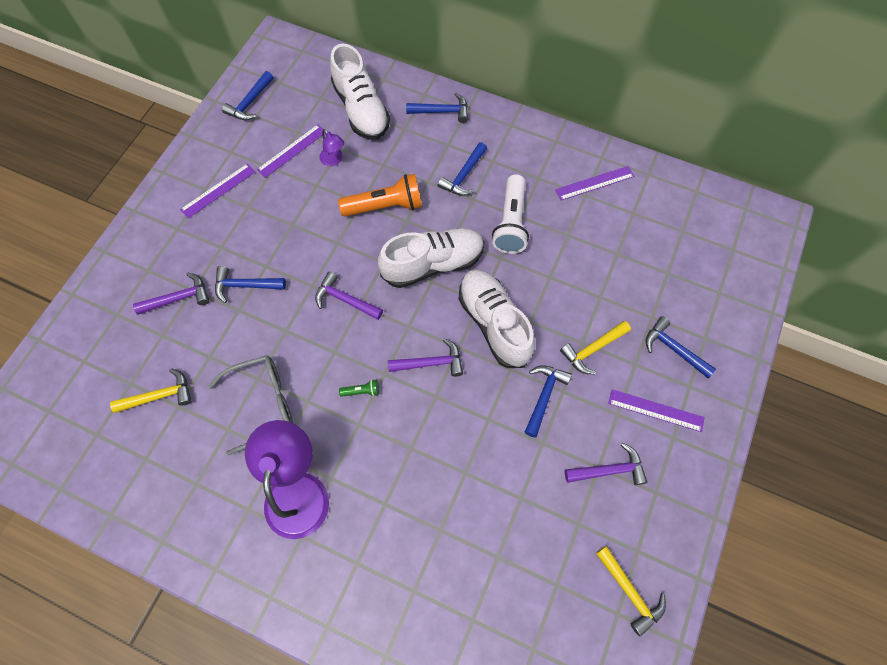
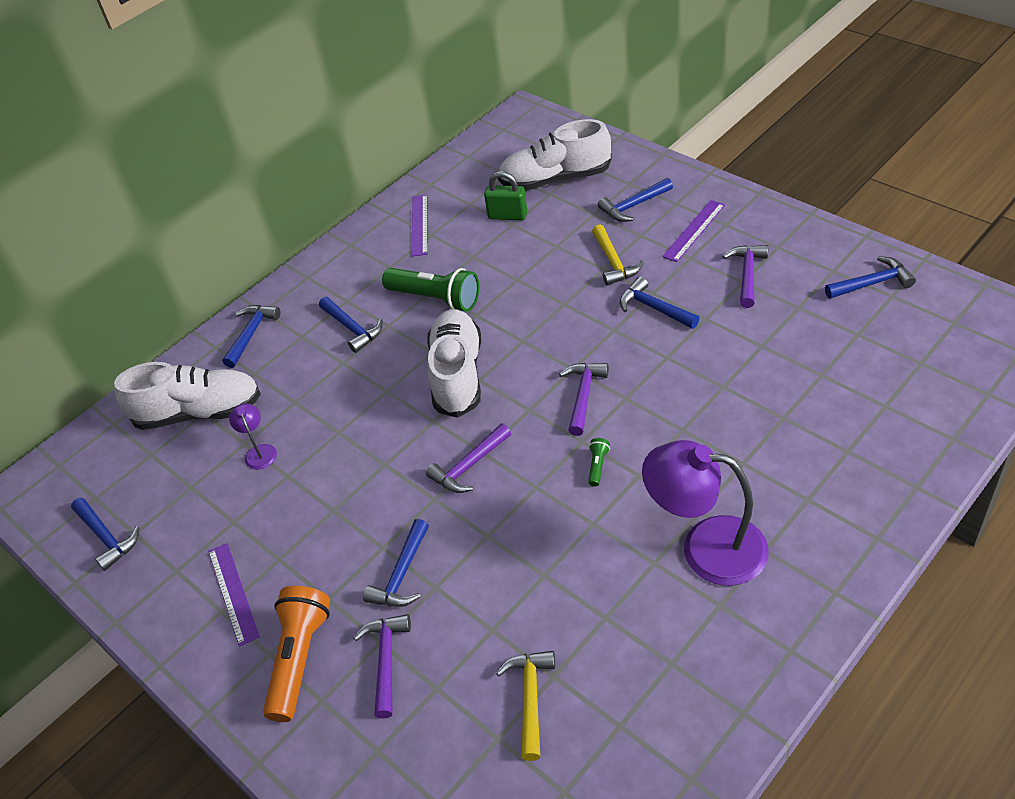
camera: 65 degrees left, 20 degrees down
grey glasses [208,355,293,455] -> none
purple ruler [257,125,325,178] -> none
purple lamp [319,129,344,166] -> purple lamp turned 90 degrees counterclockwise [229,403,277,470]
orange flashlight [338,174,422,217] -> orange flashlight moved to [263,586,330,722]
white shoe [459,269,535,368] -> white shoe moved to [498,119,612,190]
white flashlight [492,174,529,254] -> green flashlight [382,268,479,312]
yellow hammer [596,546,666,637] -> blue hammer [825,256,916,299]
none -> green padlock [484,171,527,220]

